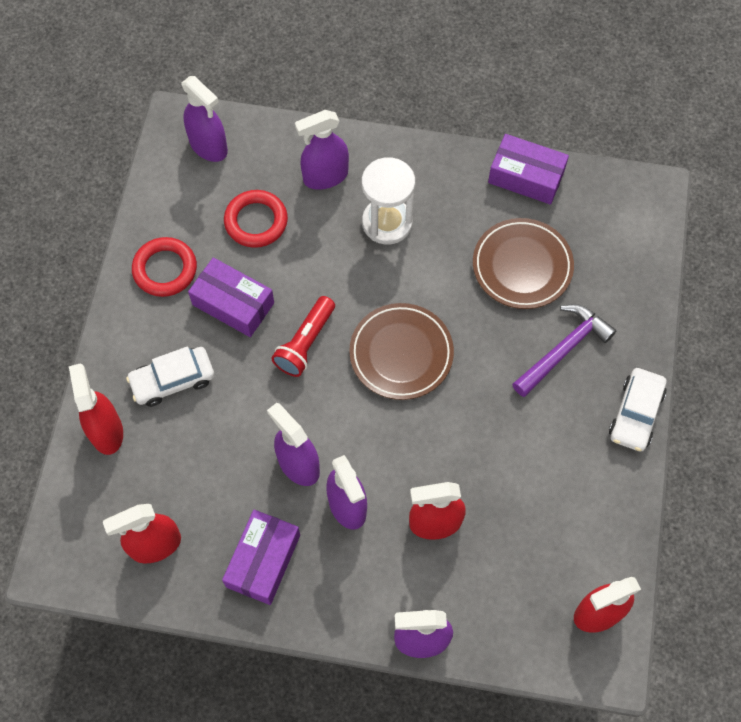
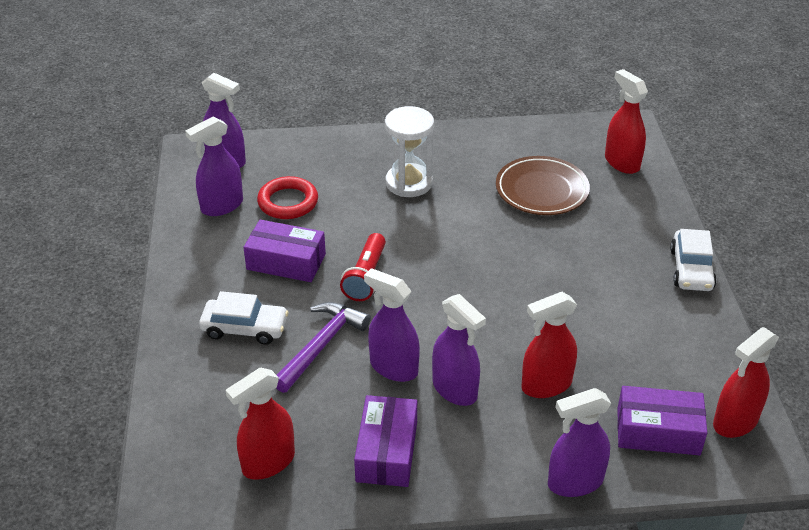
camera: 15 degrees left, 25 degrees down
red spray bottle [69,363,123,455] -> red spray bottle moved to [605,69,648,174]
white car [126,346,214,407] -> white car turned 135 degrees counterclockwise [199,291,288,345]
red ring [132,237,197,297] -> none
purple spray bottle [295,110,349,190] -> purple spray bottle moved to [185,116,243,216]
brown plate [349,303,454,400] -> none
purple box [488,134,569,205] -> purple box moved to [617,386,707,455]
purple hammer [512,304,616,397] -> purple hammer moved to [276,302,371,393]

